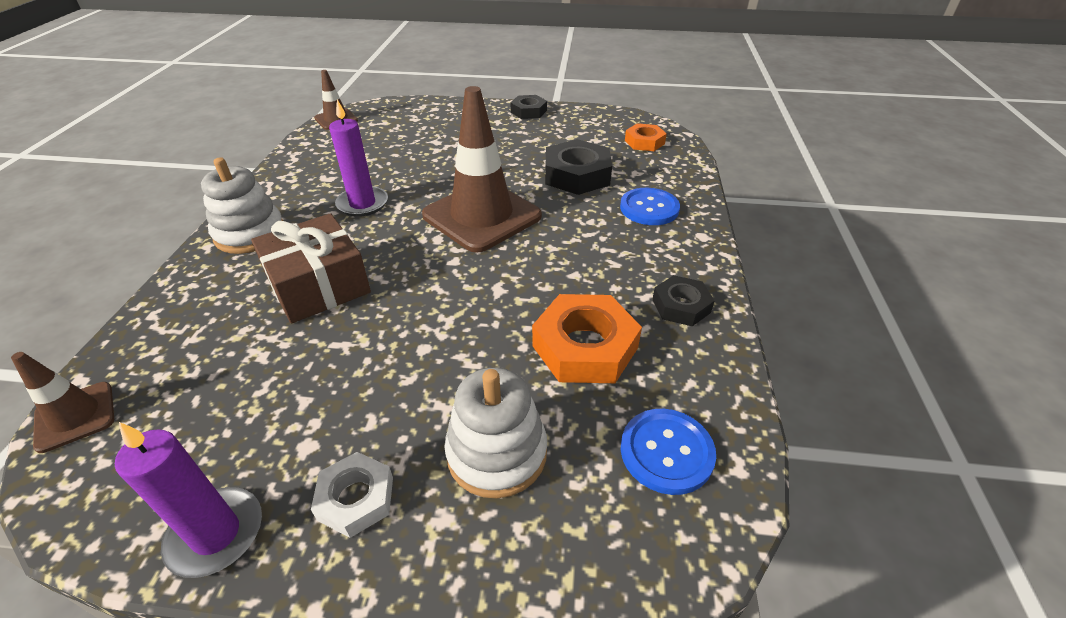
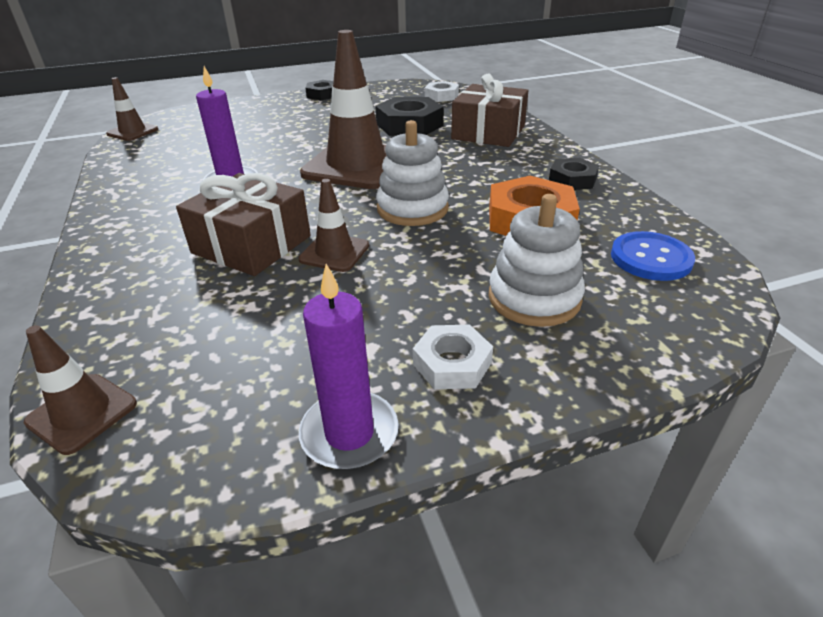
camera: 25 degrees left, 5 degrees down
white stacking toy [201,157,283,254] -> white stacking toy moved to [376,120,449,226]
blue button [620,188,680,225] -> brown gift [451,74,528,147]
orange nut [625,123,667,151] -> white nut [425,81,459,102]
none -> brown traffic cone [298,179,369,272]

